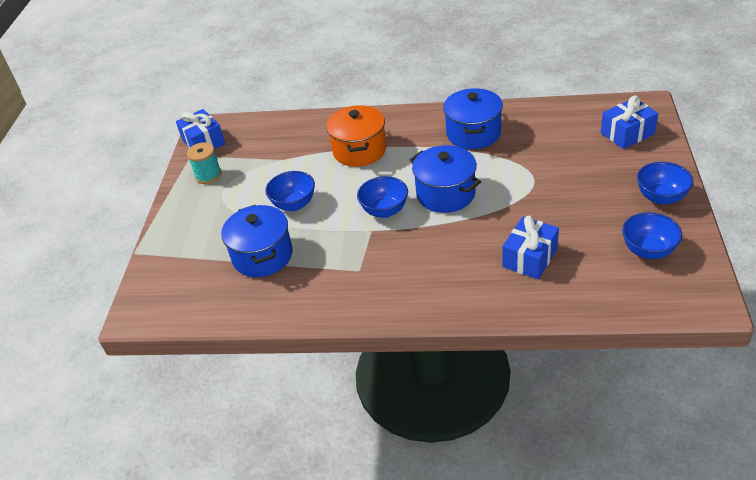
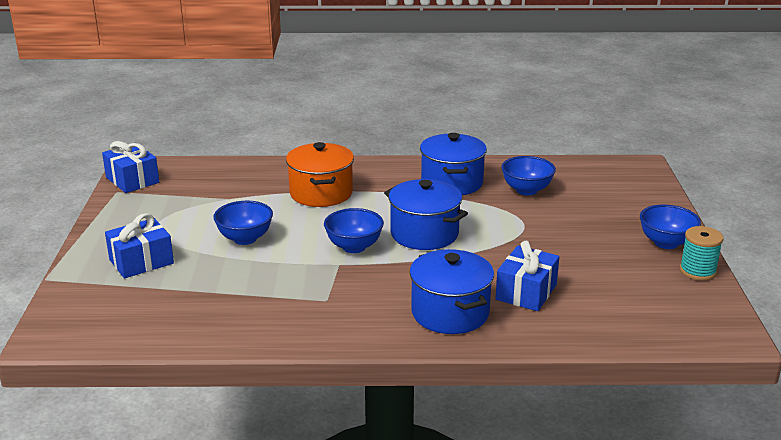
camera: 10 degrees left, 15 degrees down
turquoise spool [187,142,222,184] -> turquoise spool moved to [680,226,723,281]
blue pot [221,205,293,277] -> blue pot moved to [410,249,494,334]
blue gift [601,95,658,149] -> blue gift moved to [105,213,174,278]
blue bowl [622,212,682,259] -> blue bowl moved to [501,156,556,195]

